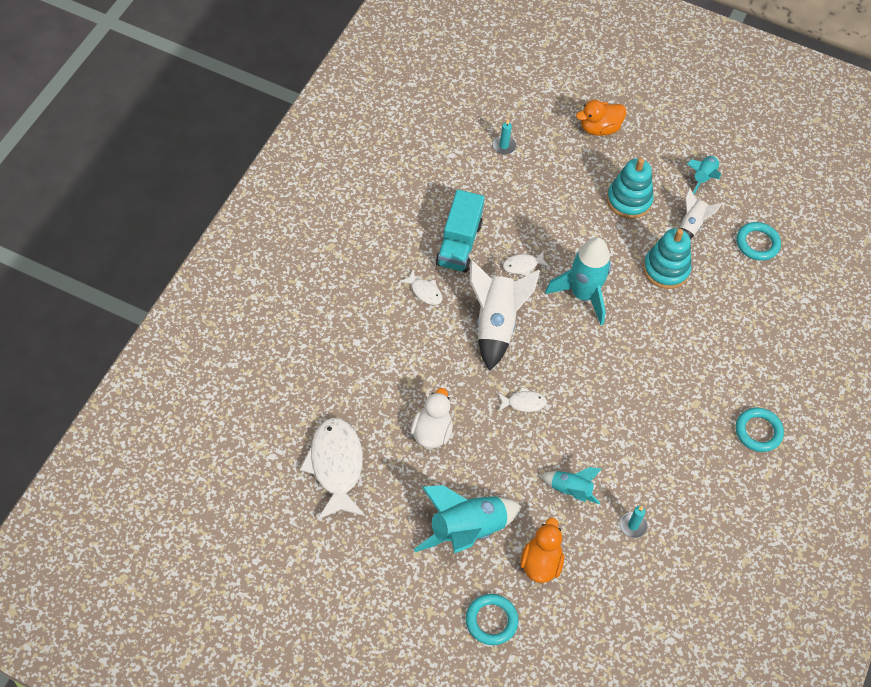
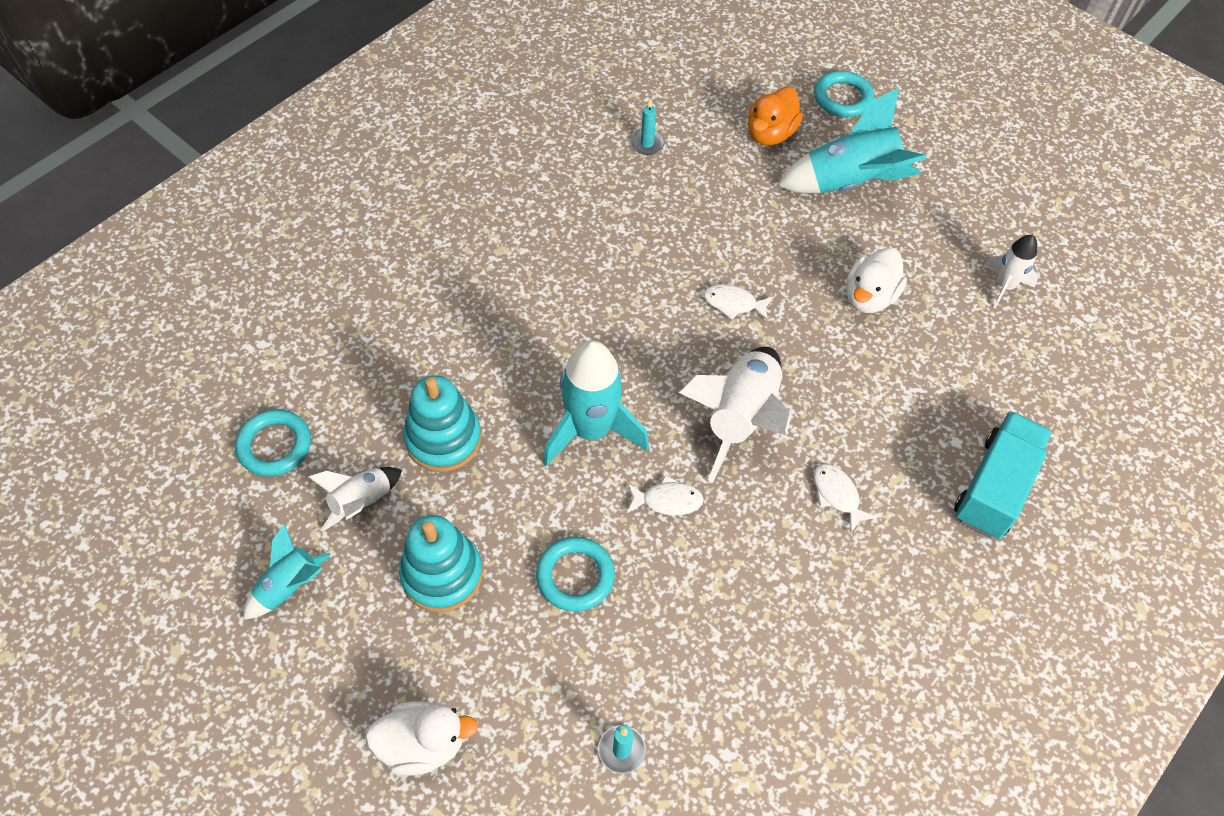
camera: 160 degrees left, 0 degrees up
white fish [300,418,365,519] -> white rocket [984,235,1038,309]
turquoise truck [435,190,485,273] -> turquoise truck moved to [954,411,1052,539]
turquoise rocket [541,467,601,504] -> none
orange duck [576,100,626,136] -> white duck [365,701,478,775]
turquoise ring [736,408,784,452] -> turquoise ring moved to [536,537,615,612]

